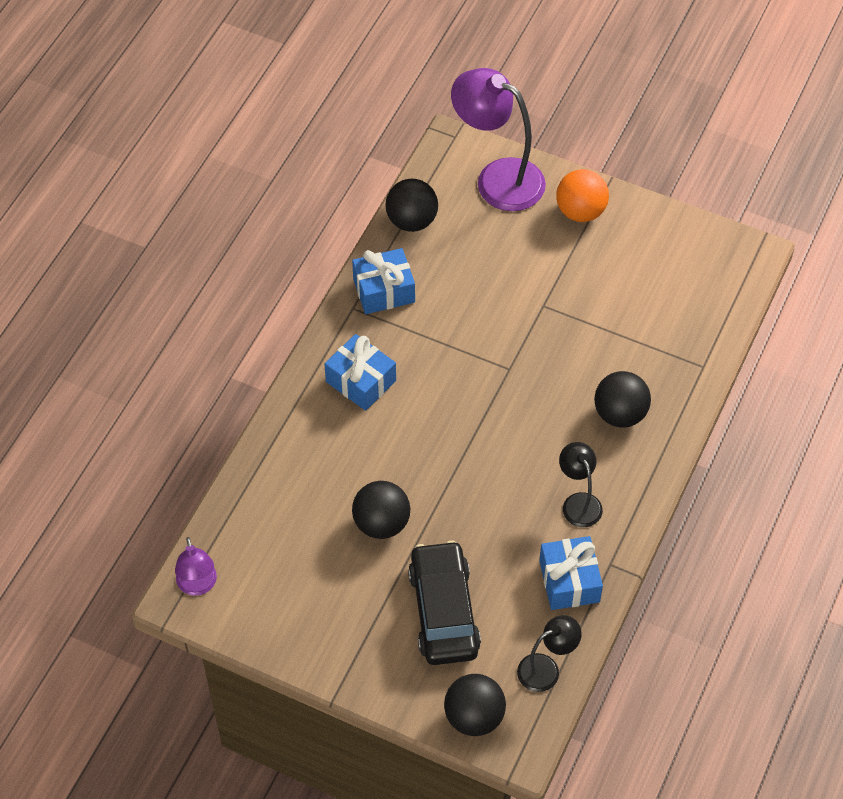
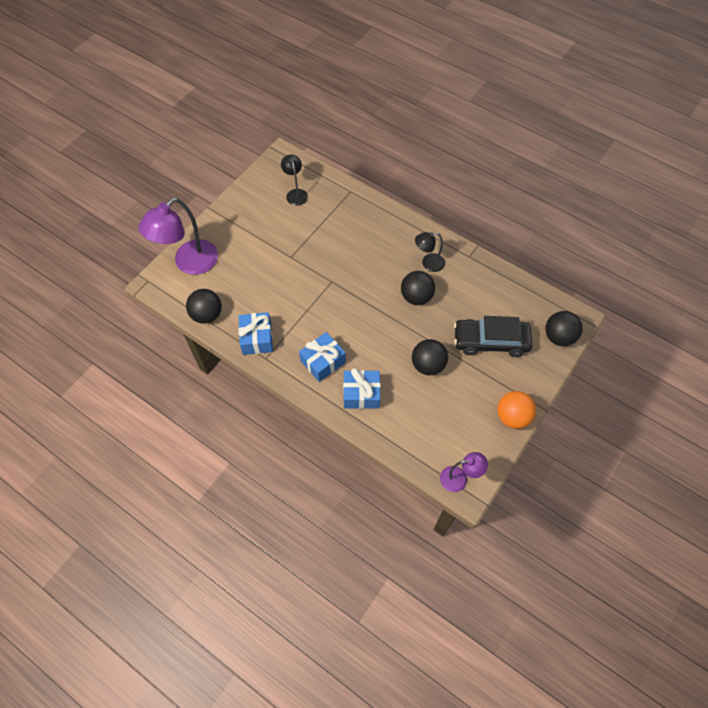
camera: 80 degrees left, 5 degrees up
black lamp [517,615,582,692] -> black lamp moved to [281,154,308,206]
blue gift [539,536,603,610] -> blue gift moved to [343,368,381,409]
orange ball [556,169,609,222] -> orange ball moved to [497,391,536,429]
black ball [594,371,651,428] -> black ball moved to [401,271,435,305]

